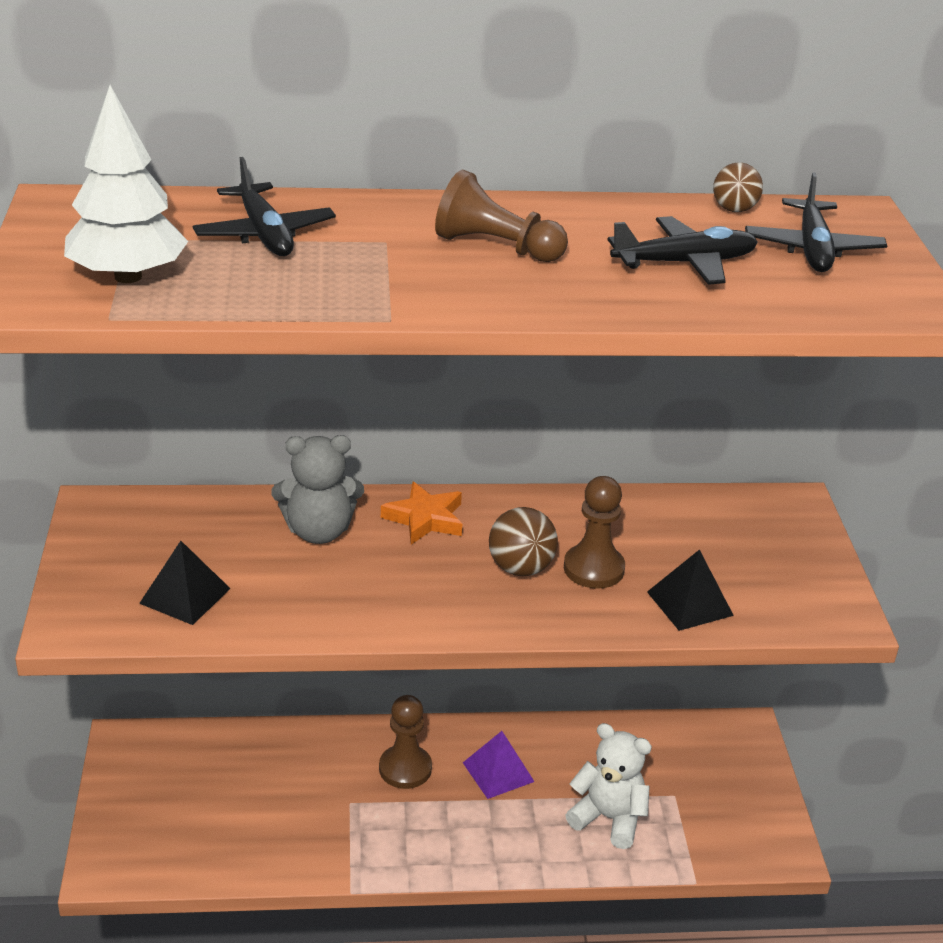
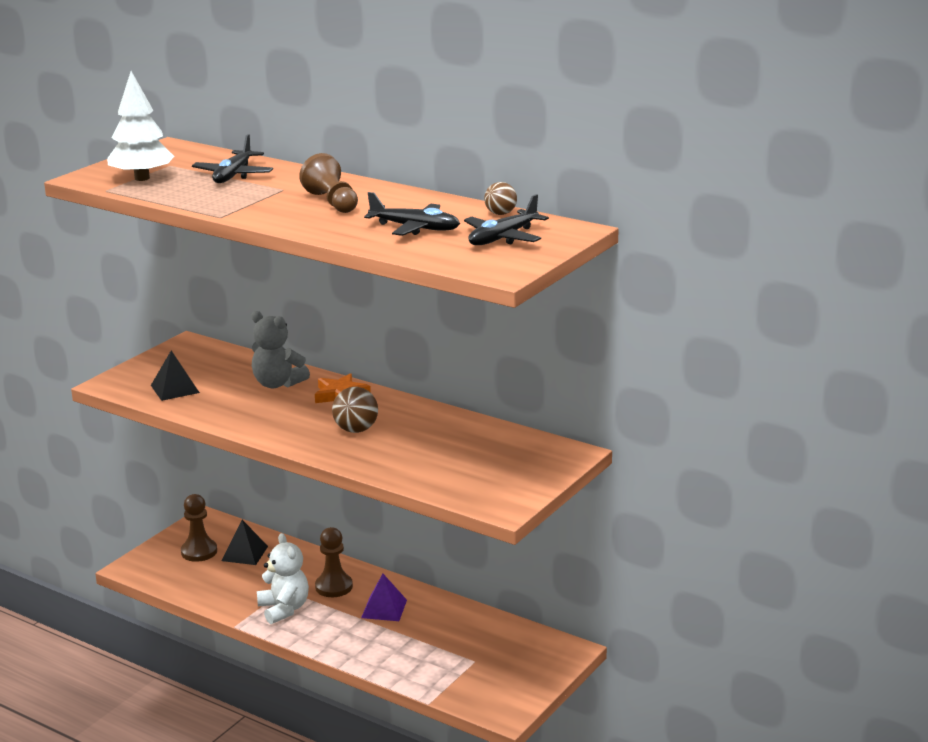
camera: 40 degrees right, 10 degrees down
brown pawn [564,476,625,589] -> brown pawn moved to [181,494,217,562]
white teddy bear [566,723,652,849] -> white teddy bear moved to [257,533,309,624]
black pyramid [647,549,734,631] -> black pyramid moved to [221,520,268,565]

